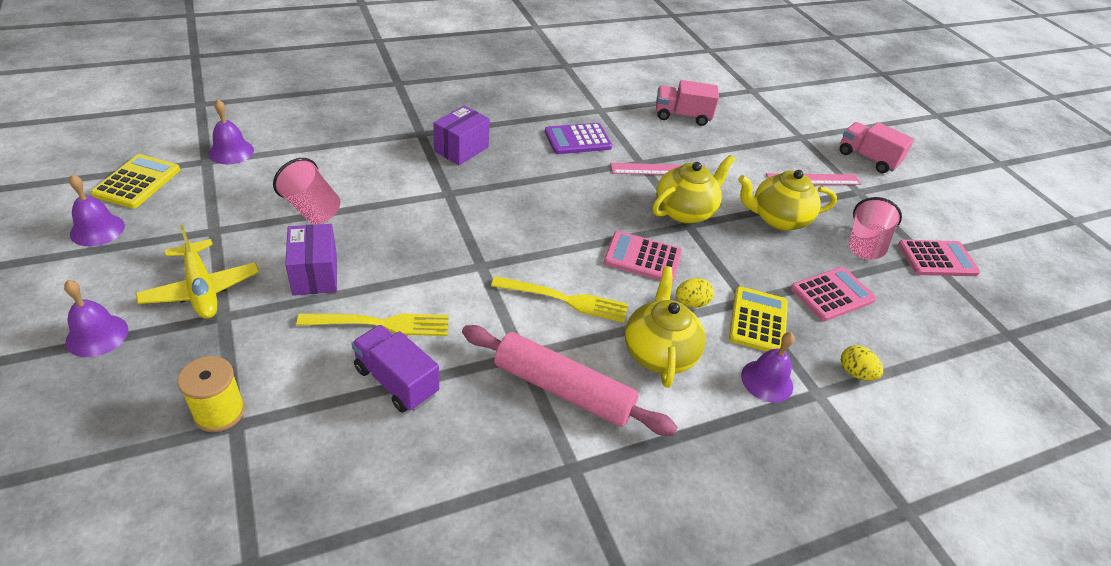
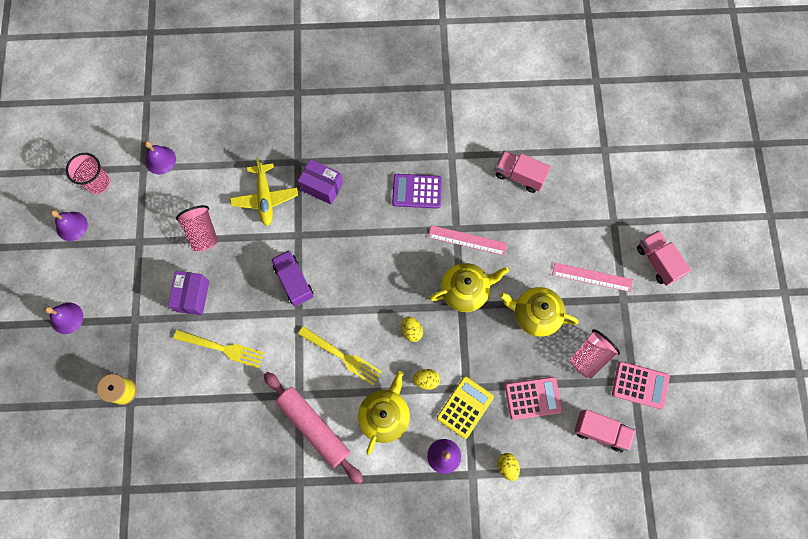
camera: 25 degrees right, 30 degrees up
yellow calculator [91,154,180,208] -> pink cup [66,153,110,194]
yellow plane [135,225,259,319] -> yellow plane moved to [230,157,298,226]
purple truck [351,325,439,413] -> purple truck moved to [271,250,314,306]
purple box [433,105,490,165] -> purple box turned 60 degrees clockwise [298,159,343,205]
pink calculator [604,231,682,283] -> yellow egg [402,316,423,342]
none -> pink truck [574,409,636,452]

